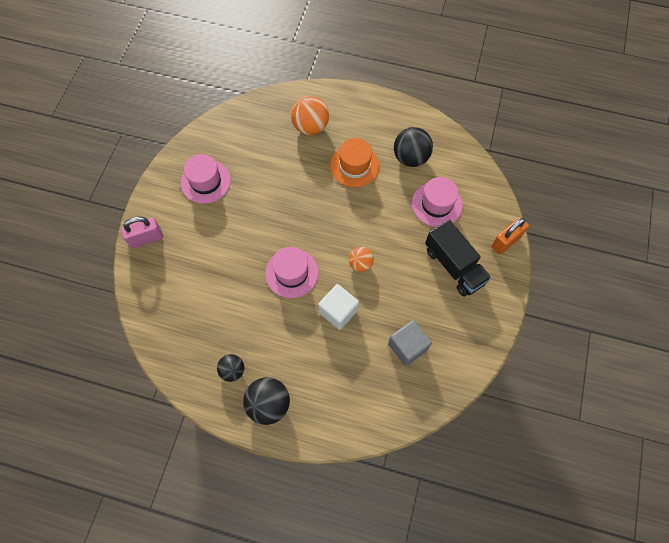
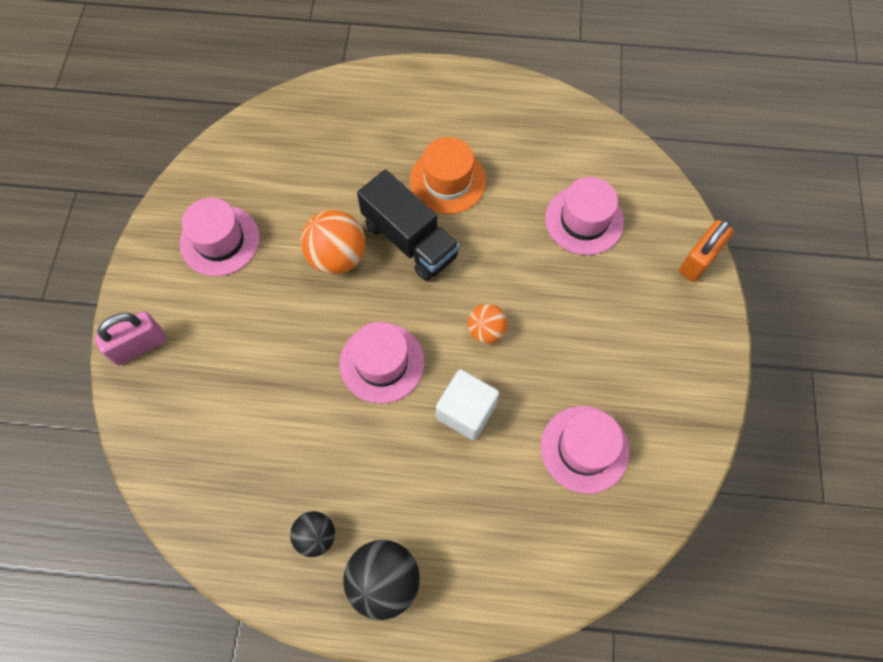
camera: 10 degrees left, 0 degrees up
orange ball [291,96,329,135] -> orange ball moved to [301,210,366,274]
grey cube [388,320,432,366] -> pink hat [541,406,630,494]
black ball [394,127,433,167] -> none
black truck [425,220,492,296] -> black truck moved to [357,169,460,281]

